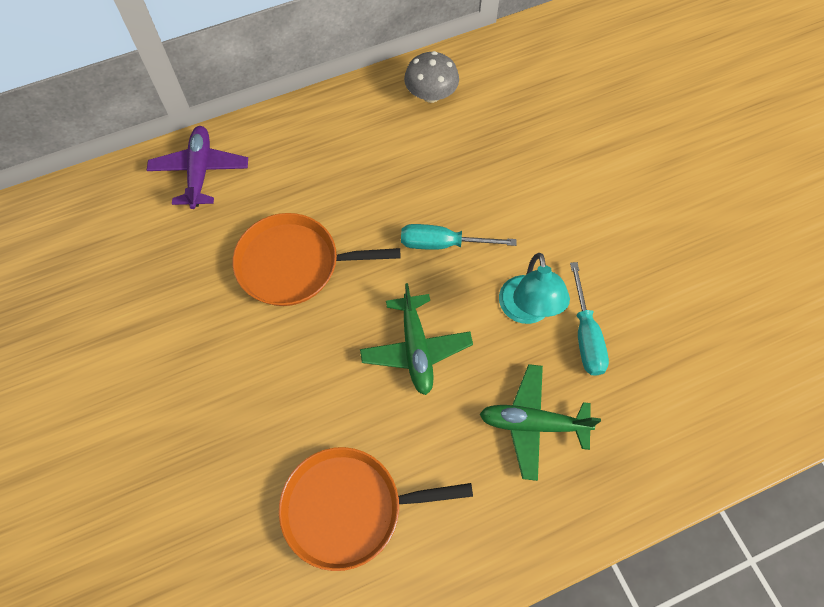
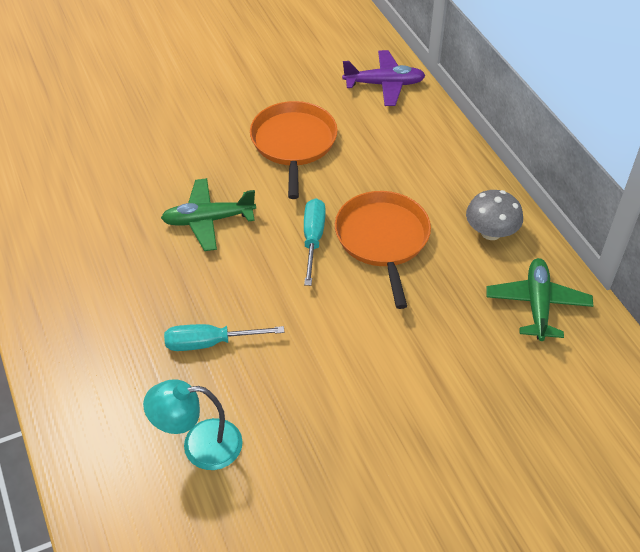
camera: 90 degrees right, 15 degrees down
orange pan [279,447,473,571] -> orange pan moved to [335,191,431,309]
green plane [480,364,601,481] -> green plane moved to [486,258,593,341]
turquoise lamp [499,253,570,324] -> turquoise lamp moved to [143,379,243,470]

